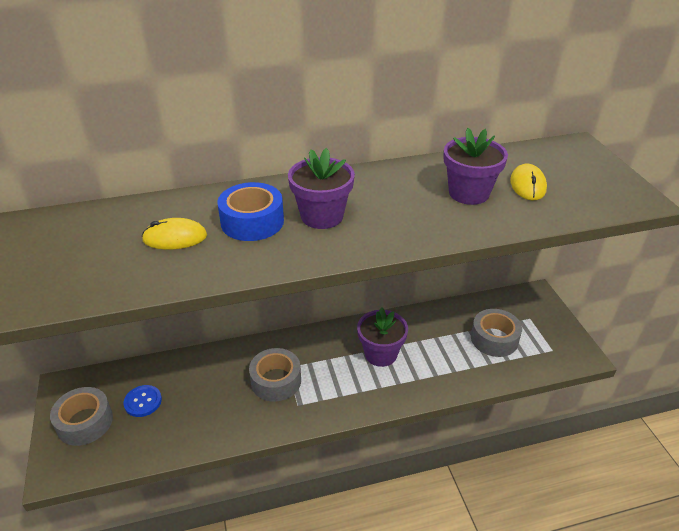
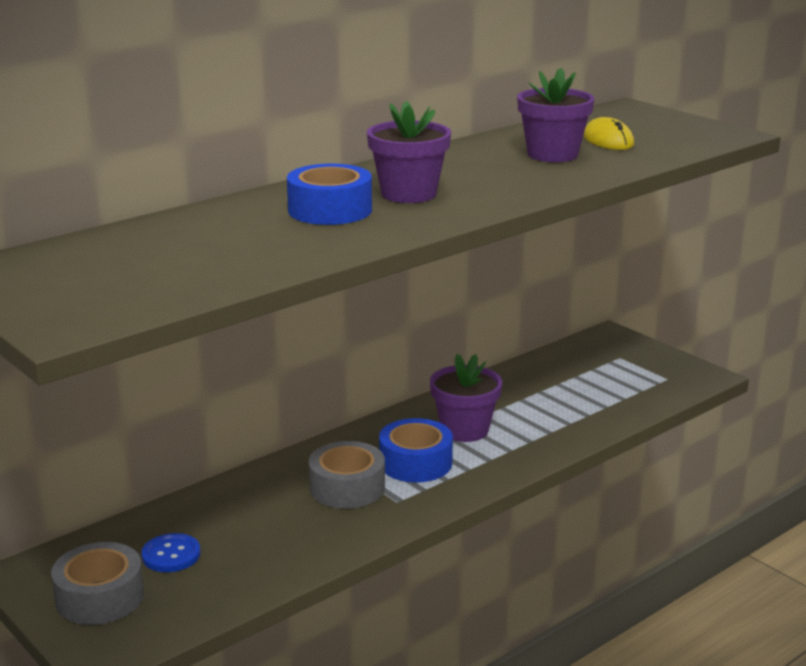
camera: 25 degrees left, 15 degrees down
yellow mouse [142,218,207,250] -> none
grey tape [471,309,522,357] -> none
none -> blue tape [379,418,453,482]

